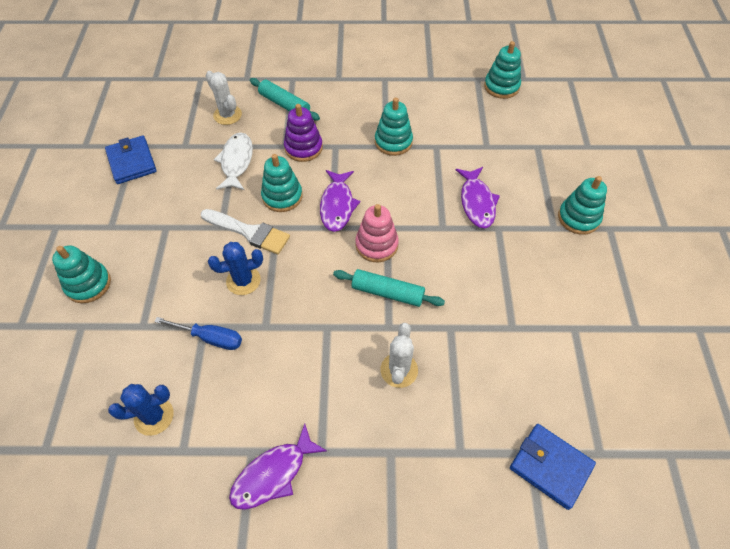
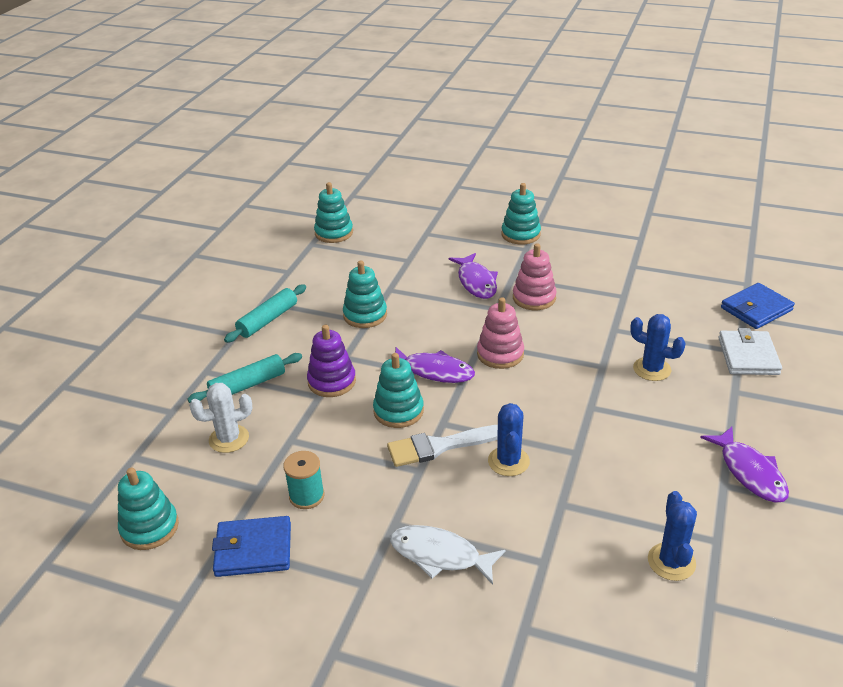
camera: 70 degrees left, 20 degrees down
turquoise stacking toy [52,245,111,303] -> turquoise stacking toy moved to [118,468,179,550]
blue screwdriver [154,317,242,350] -> none
white brush [201,209,290,254] -> white brush turned 150 degrees counterclockwise [387,425,498,467]
white fish [214,132,253,190] -> white fish moved to [390,525,506,585]
turquoise rolling pin [333,269,445,307] -> turquoise rolling pin moved to [224,284,306,343]
white cactus [380,323,418,388] -> blue cactus [630,314,686,381]
purple fish [456,167,500,228] -> purple fish turned 60 degrees clockwise [449,253,498,299]
none -> turquoise spool [283,451,324,509]
none -> pink stacking toy [513,243,557,310]
none -> white wallet [718,328,782,375]

